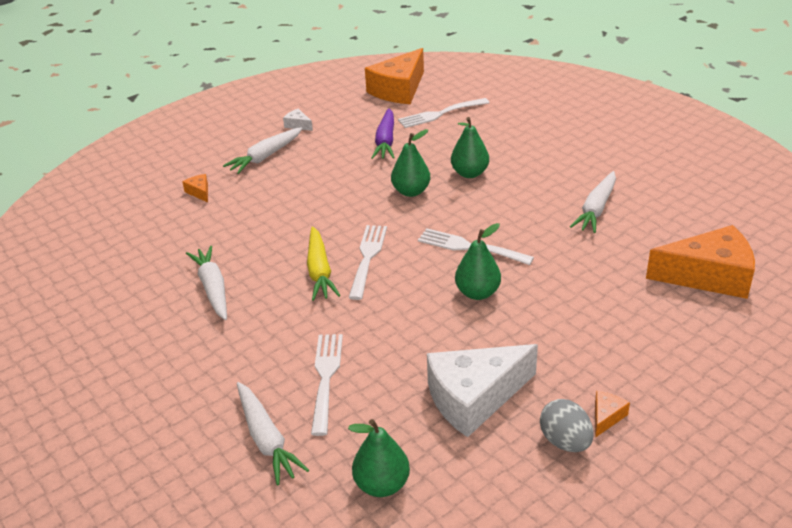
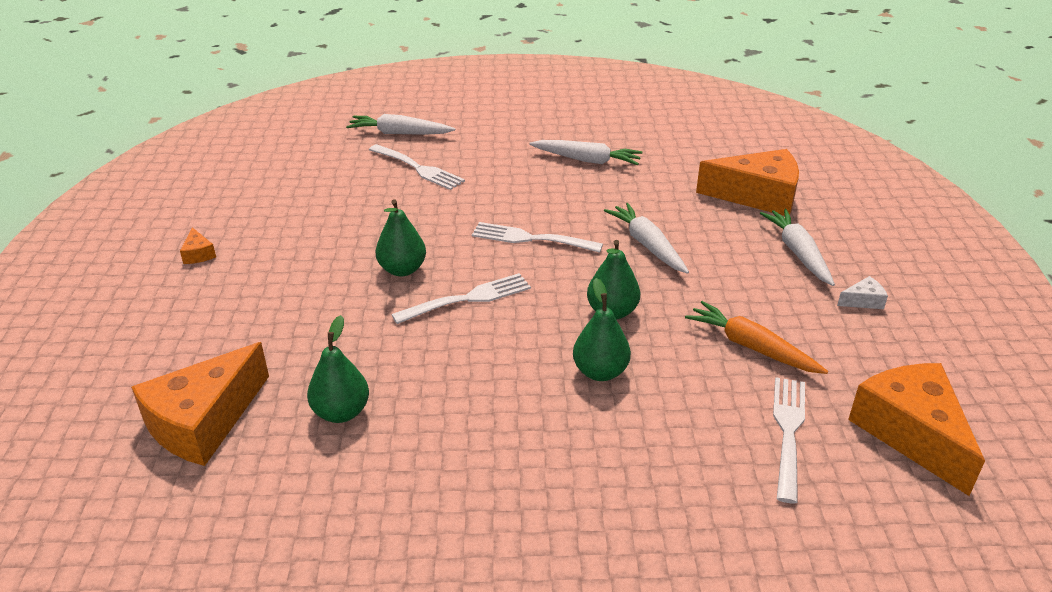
camera: 125 degrees right, 0 degrees up
orange cheese [182,174,208,202] -> orange cheese [696,149,799,216], size x2.45
yellow carrot [307,226,341,301] -> none
green pear [348,419,410,497] -> green pear moved to [307,315,369,423]
white fork [349,225,387,300] -> white fork turned 150 degrees clockwise [472,222,603,253]
purple carrot [371,108,395,159] -> orange carrot [685,301,828,374]
white cheese [427,344,538,437] -> none
grey egg [540,399,594,452] -> none
white carrot [570,171,616,233] -> white carrot moved to [604,203,689,274]

